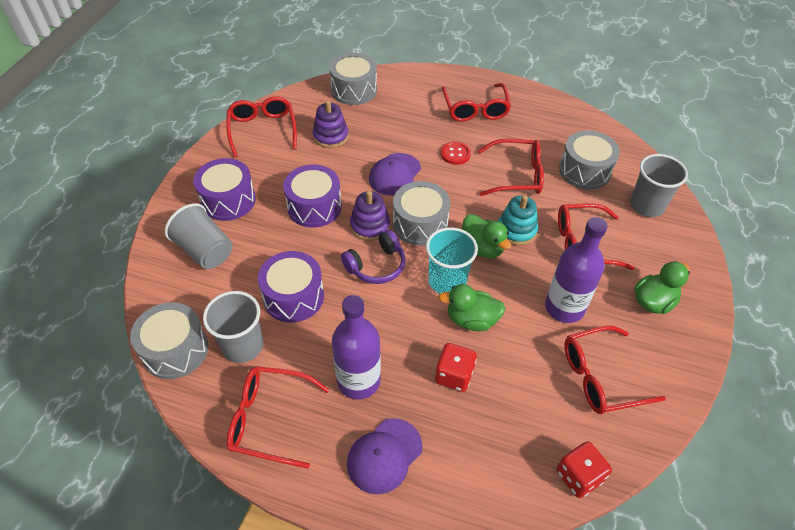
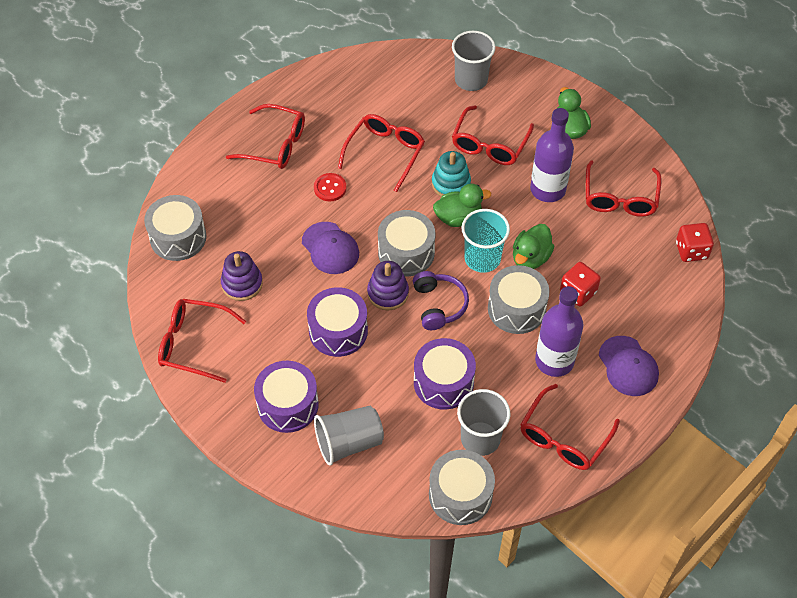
camera: 65 degrees left, 5 degrees up
grey drum [559,130,620,190] -> grey drum moved to [488,265,550,334]

